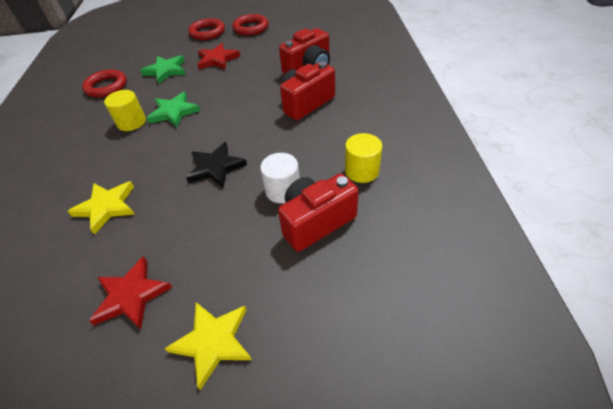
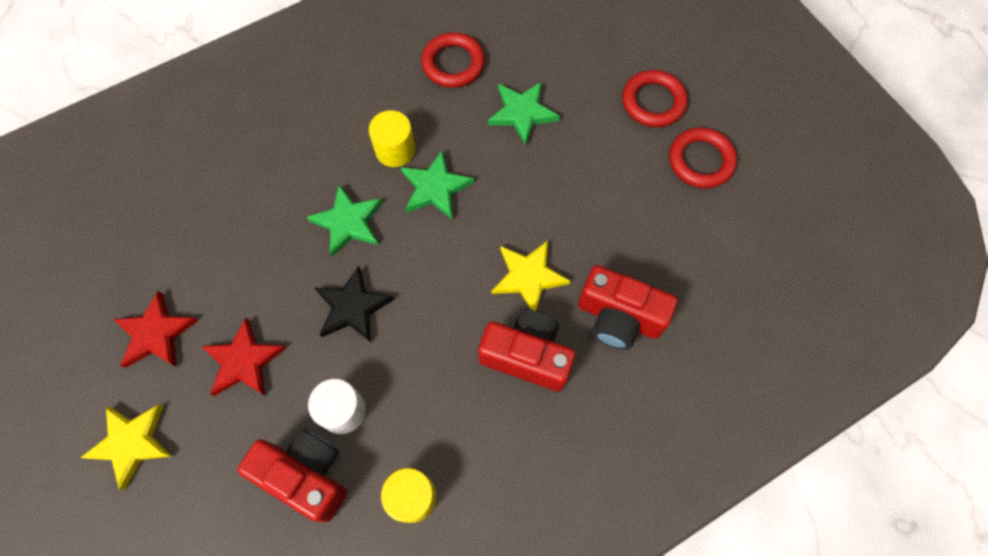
camera: 60 degrees right, 20 degrees up
yellow star [67,181,134,235] -> yellow star moved to [492,241,570,311]
red star [198,43,240,70] -> red star moved to [202,318,286,396]
none -> green star [307,185,383,257]

